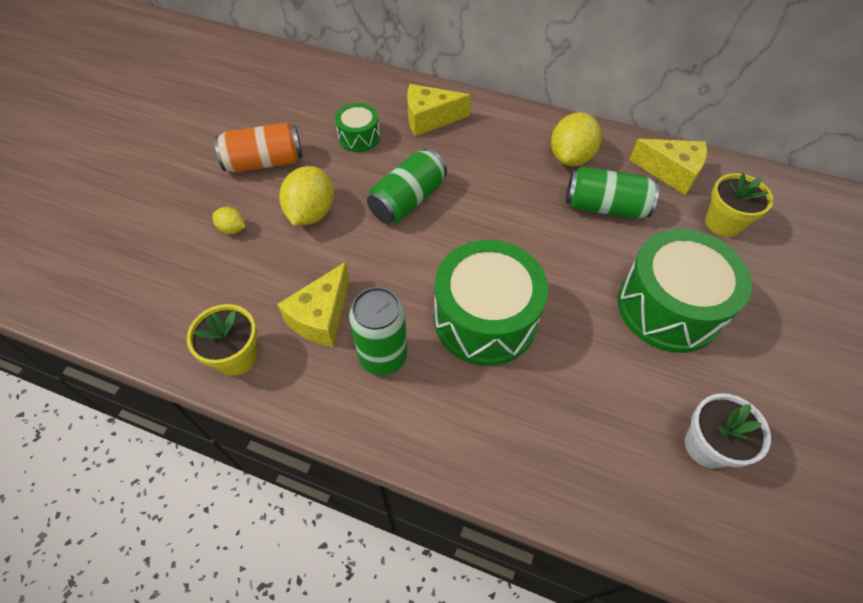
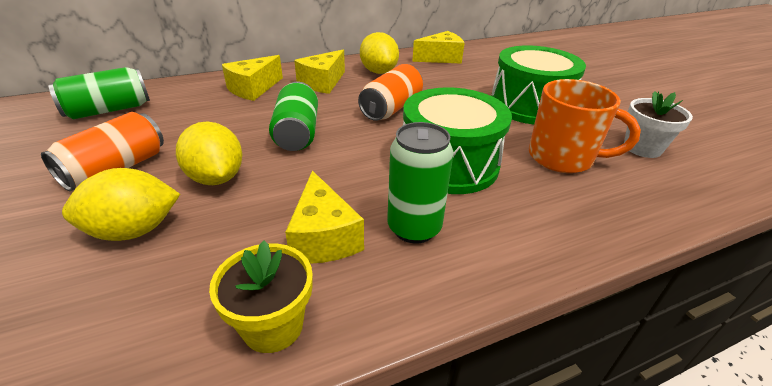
camera: 45 degrees left, 20 degrees down
yellow lemon [212,207,245,234] -> yellow lemon [62,168,180,241], size x1.97
green drum [335,103,380,152] -> none
green can [566,167,659,219] -> green can moved to [49,67,150,119]
yellow flower pot [705,173,773,237] -> none
none -> yellow cheese [294,50,345,94]
none -> orange can [358,64,423,121]
none -> orange mug [529,79,641,173]

